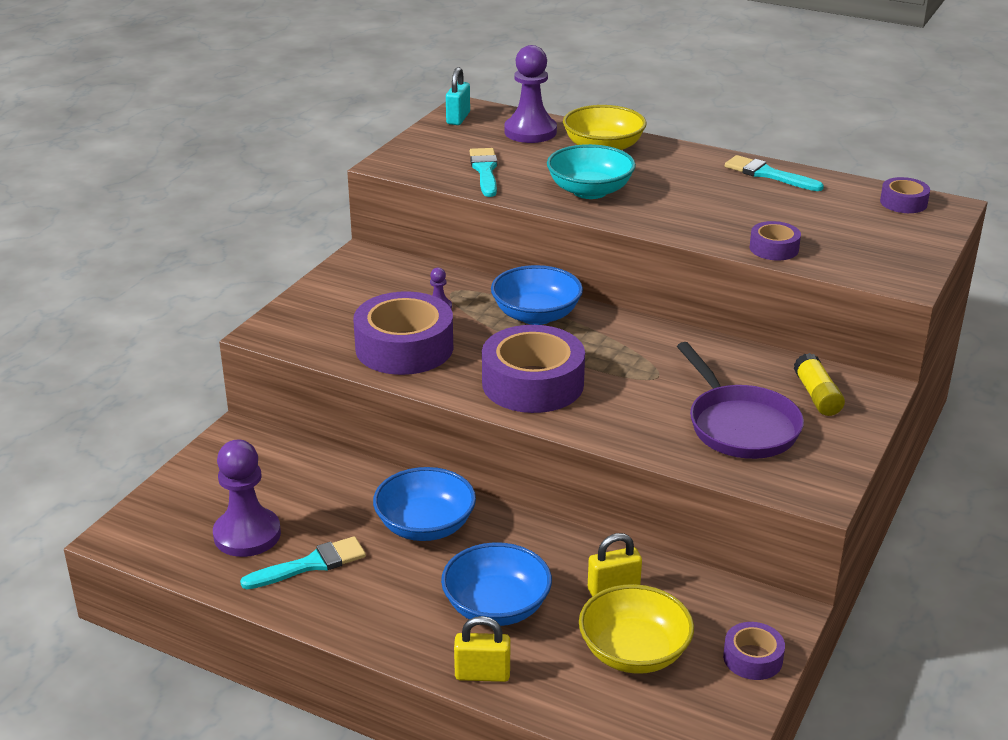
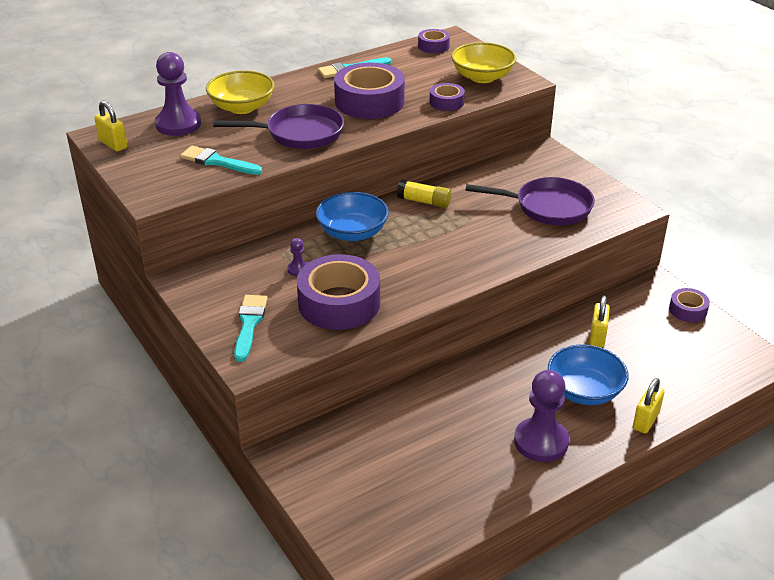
camera: 60 degrees left, 5 degrees up
purple pawn [213,440,281,557] -> purple pawn moved to [514,370,569,462]
turquoise brush [240,536,366,589] -> turquoise brush moved to [234,295,267,362]
blue bowl [373,467,476,541] -> none
turquoise padlock [446,67,470,125] -> yellow padlock [94,101,127,152]
purple tape [482,325,585,413] -> purple tape moved to [334,62,405,119]
turquoise bowl [547,144,636,199] -> purple pan [213,104,344,149]
yellow bowl [579,584,694,674] -> yellow bowl moved to [451,42,516,83]
yellow glue stick [794,353,845,416] -> yellow glue stick moved to [397,179,451,208]

